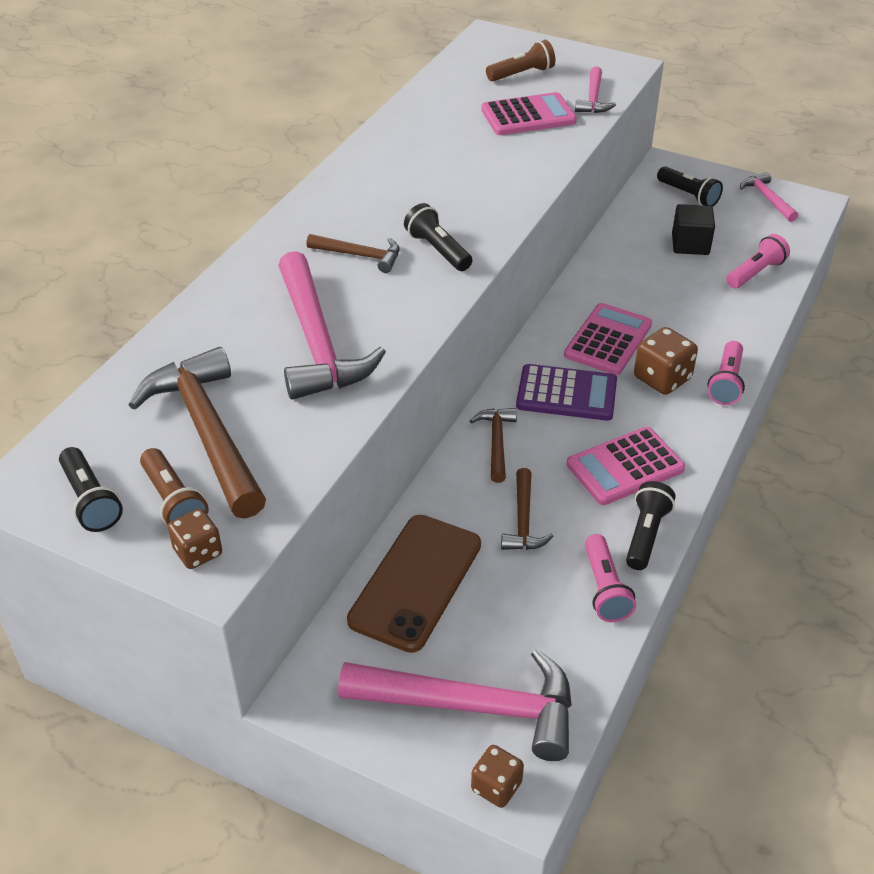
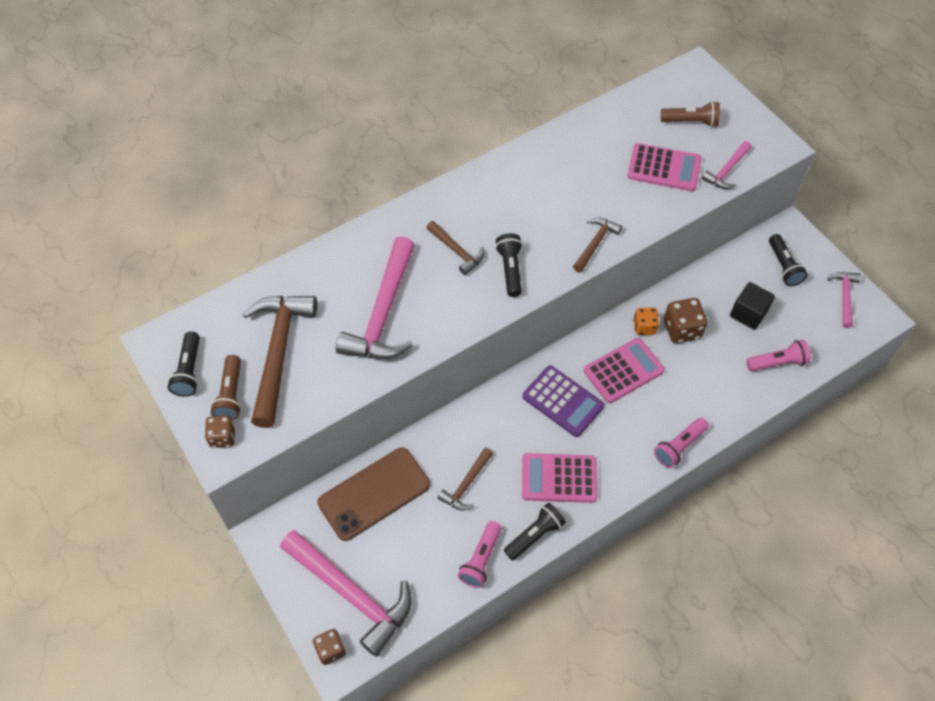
camera: 30 degrees right, 15 degrees up
brown hammer [470,408,517,483] -> brown hammer moved to [573,217,622,272]
brown dice [634,327,698,395] -> brown dice moved to [664,298,708,343]
none -> orange dice [634,308,659,335]

